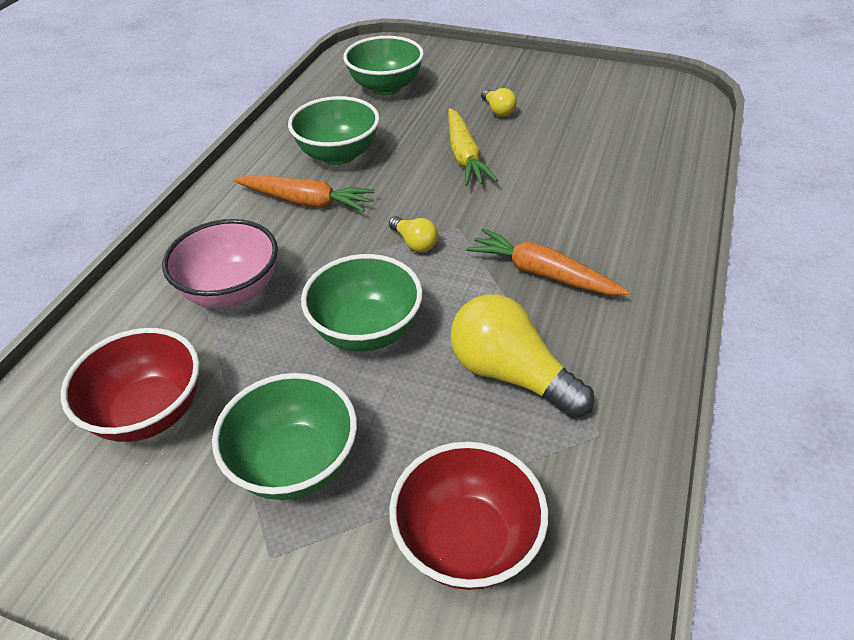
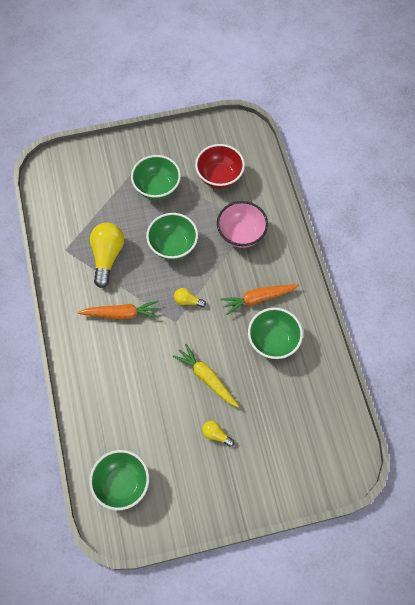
camera: 145 degrees right, 20 degrees up
green bowl [343,36,424,96] -> green bowl moved to [89,450,149,510]
red bowl [389,441,548,590] -> none
yellow light bulb [451,294,594,418] -> yellow light bulb turned 90 degrees counterclockwise [90,222,124,288]

